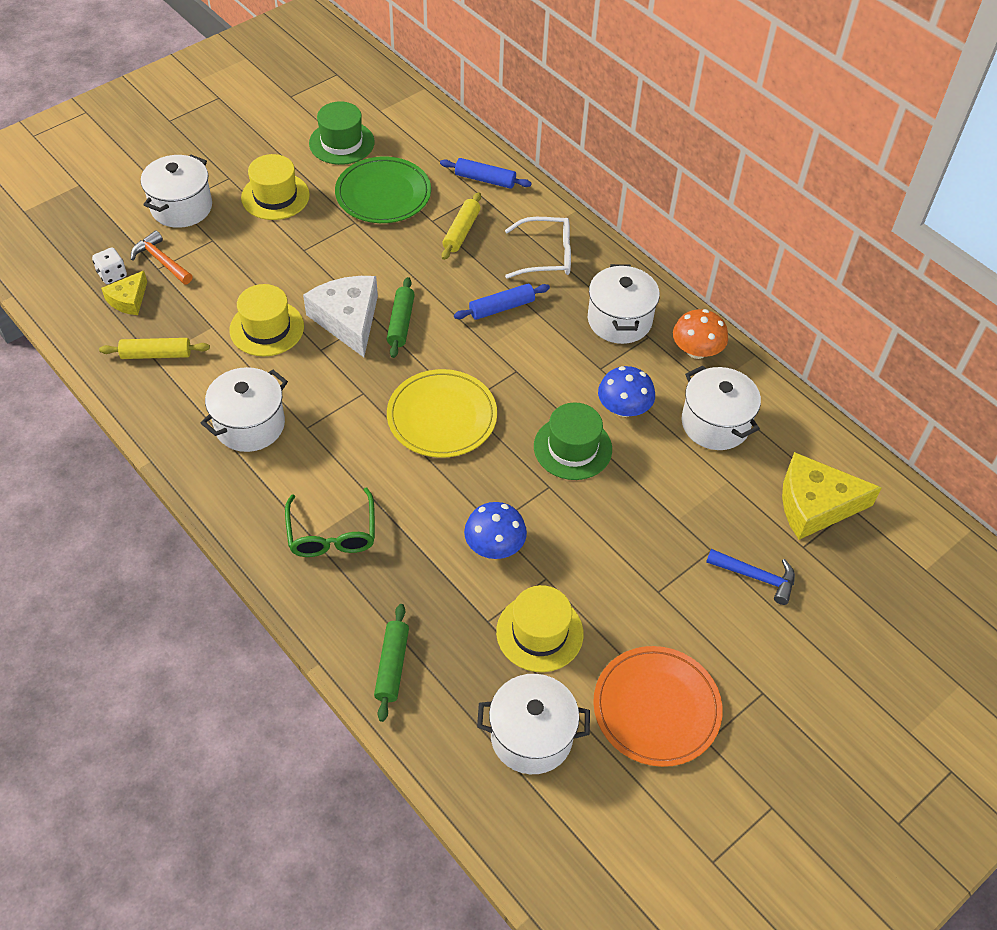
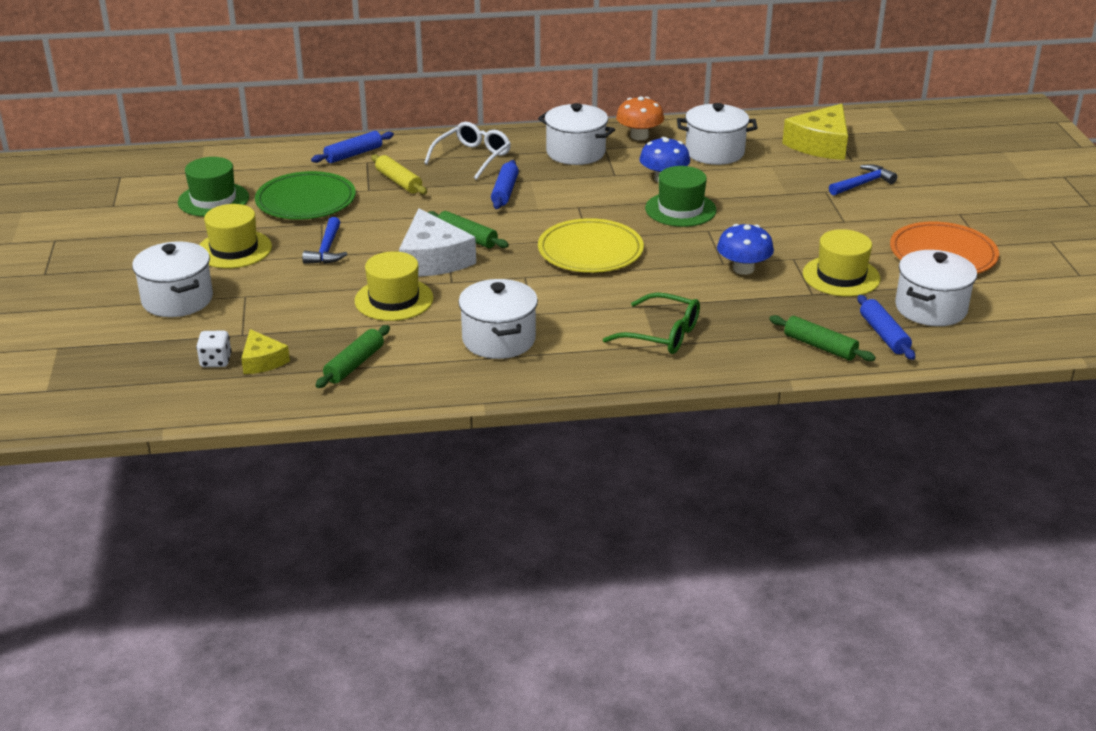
camera: 55 degrees left, 20 degrees down
yellow rolling pin [99,338,210,359] -> green rolling pin [316,325,390,388]
orange hammer [131,231,193,284] -> none
white cheese [303,276,378,357] -> white cheese turned 120 degrees counterclockwise [399,208,476,277]
none -> blue hammer [302,217,347,264]
none -> blue rolling pin [857,295,915,360]

